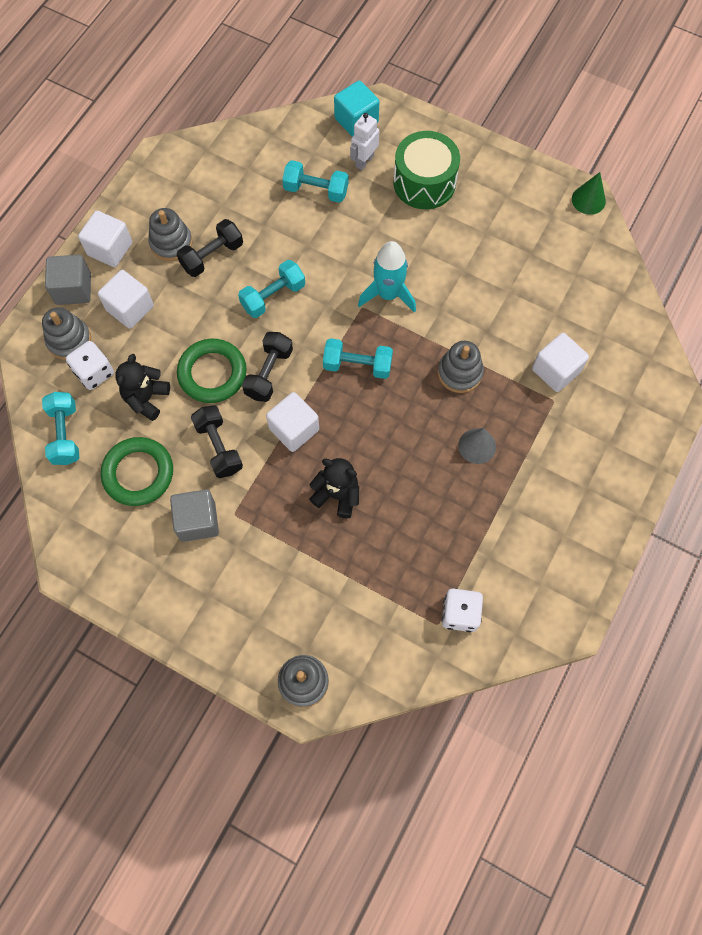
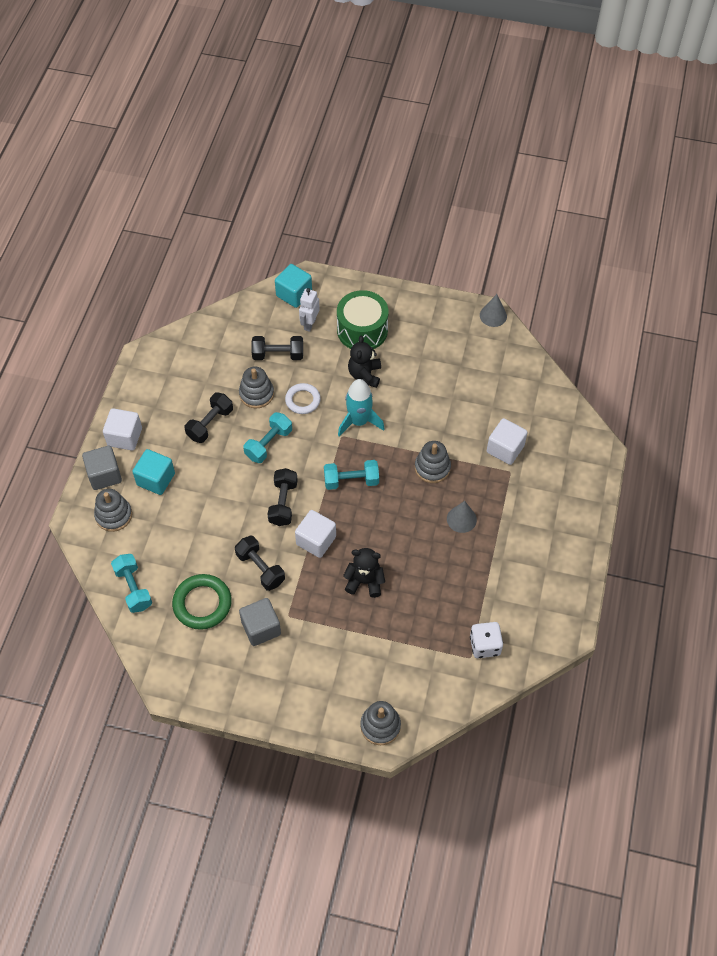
camera: 15 degrees left, 10 degrees down
white dice [66,341,114,390] -> none
white cube [98,270,154,329] -> turquoise cube [132,449,175,495]
black teddy bear [115,354,170,421] -> black teddy bear moved to [348,336,381,388]
grey stacking toy [148,208,192,261] -> grey stacking toy moved to [239,366,274,409]
green ring [177,339,247,403] -> none
turquoise dumbbell [282,160,348,203] -> black dumbbell [252,336,303,360]
green cone [572,172,606,215] -> grey cone [480,294,507,327]
none -> white ring [285,383,321,414]

